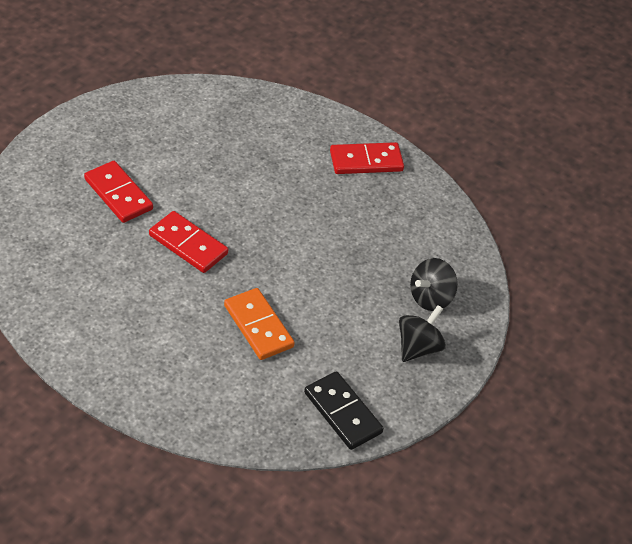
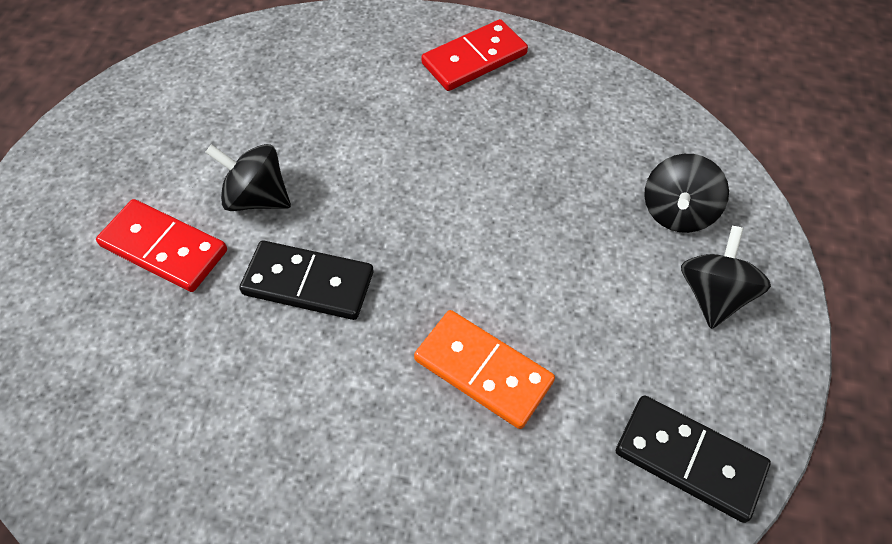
camera: 20 degrees left, 10 degrees up
red domino [149,211,228,273] -> black domino [239,240,374,320]
none -> black spinning top [205,144,291,211]

